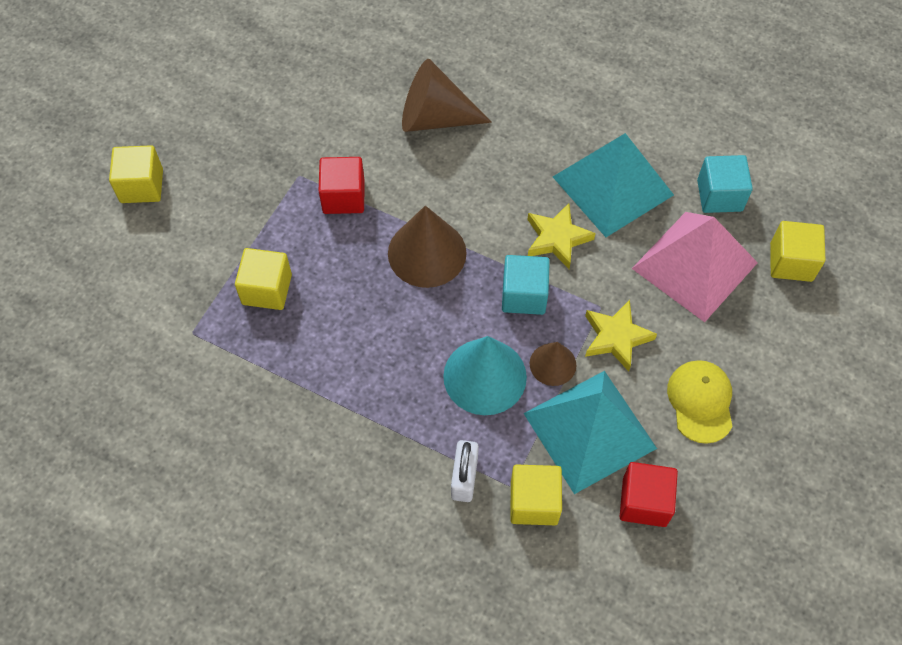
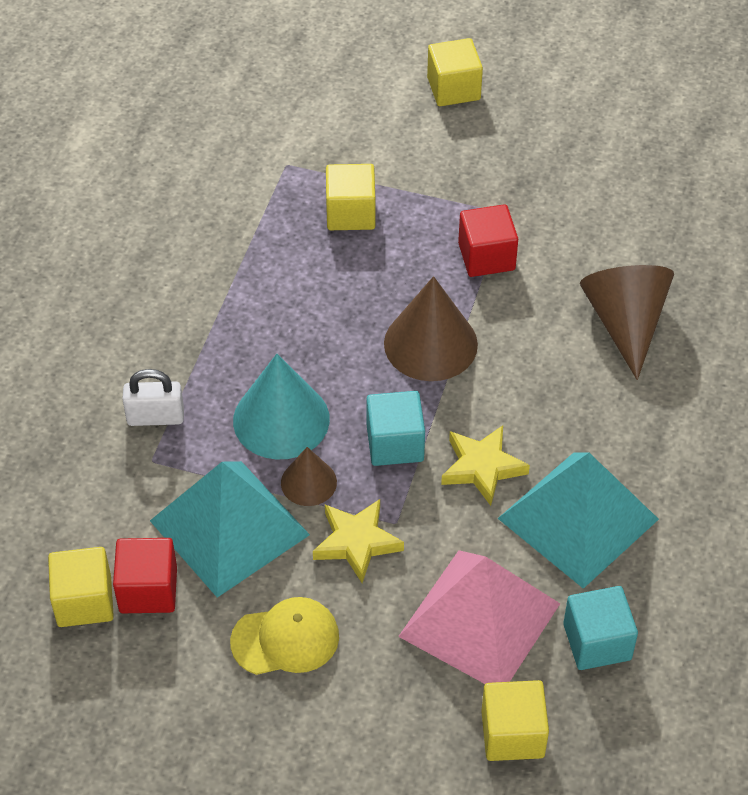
camera: 80 degrees right, 10 degrees down
yellow cube [510,464,562,525] -> yellow cube moved to [48,547,114,627]

